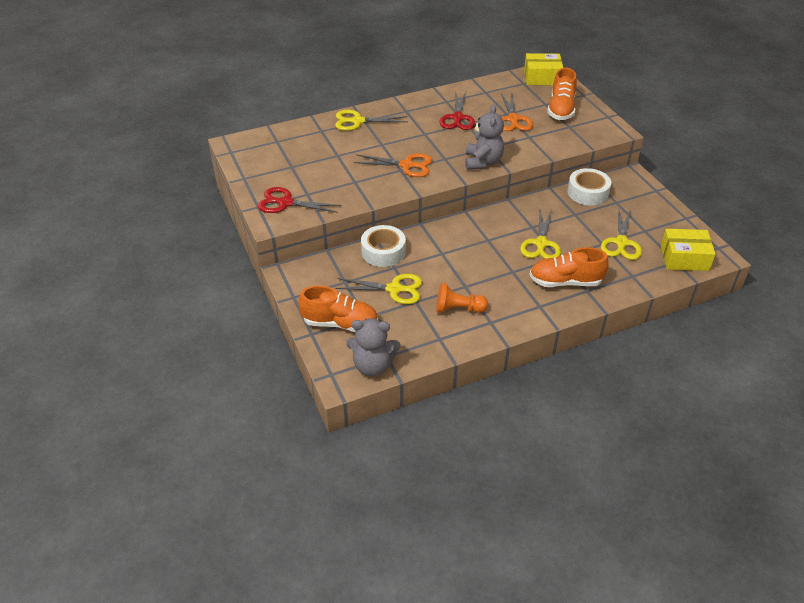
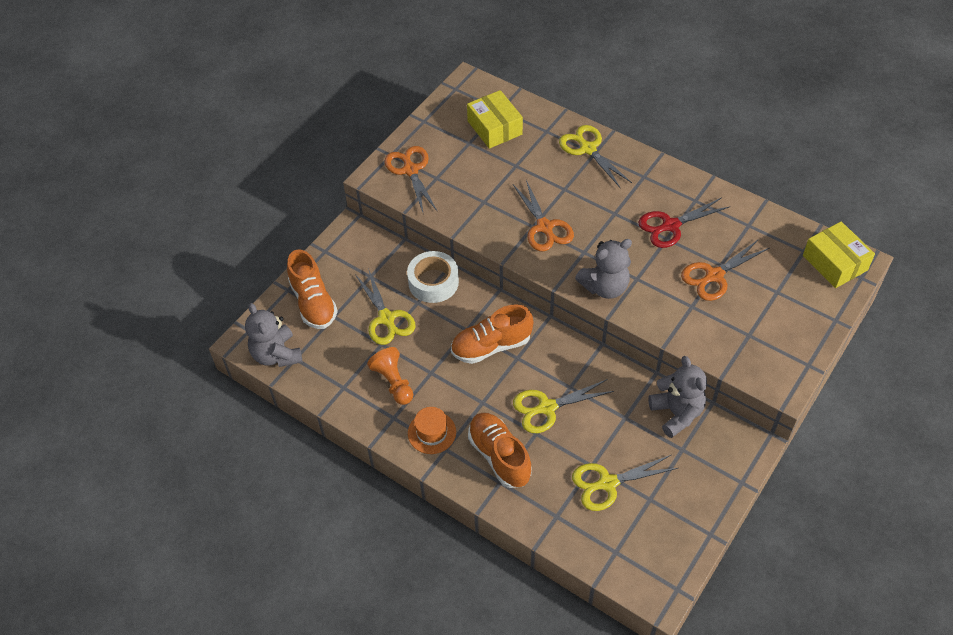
camera: 60 degrees right, 10 degrees up
red scissors [258,187,342,213] -> orange scissors [384,146,438,215]
orange shoe [547,68,577,120] -> orange shoe moved to [451,304,533,364]
white tape [567,168,611,206] -> grey teddy bear [648,356,707,438]
yellow box [661,229,716,271] -> yellow box moved to [467,90,523,149]
none -> orange hat [408,407,456,454]

